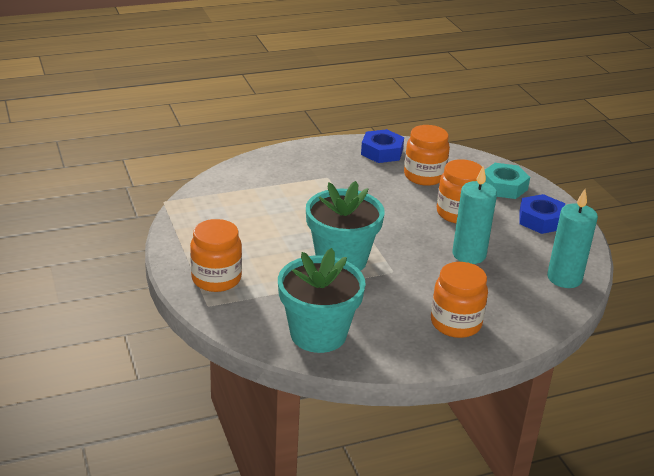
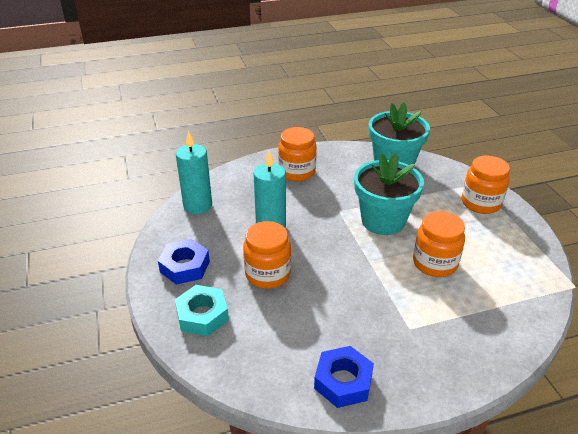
camera: 175 degrees left, 5 degrees up
orange jar [404,125,450,186] -> orange jar moved to [413,211,465,277]

